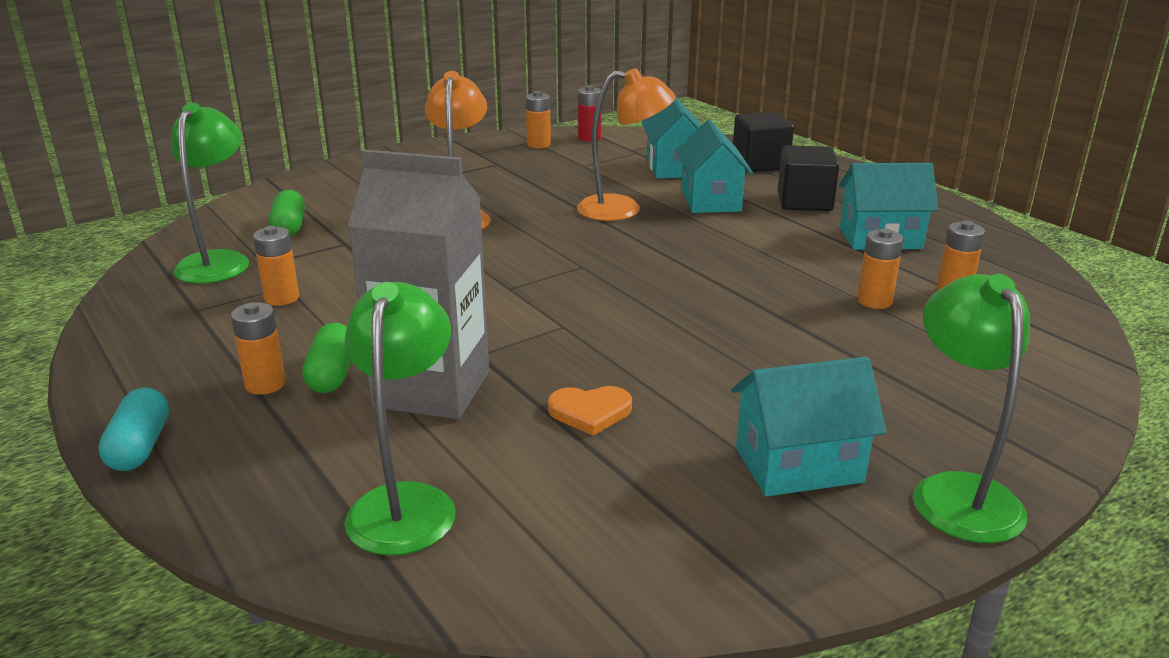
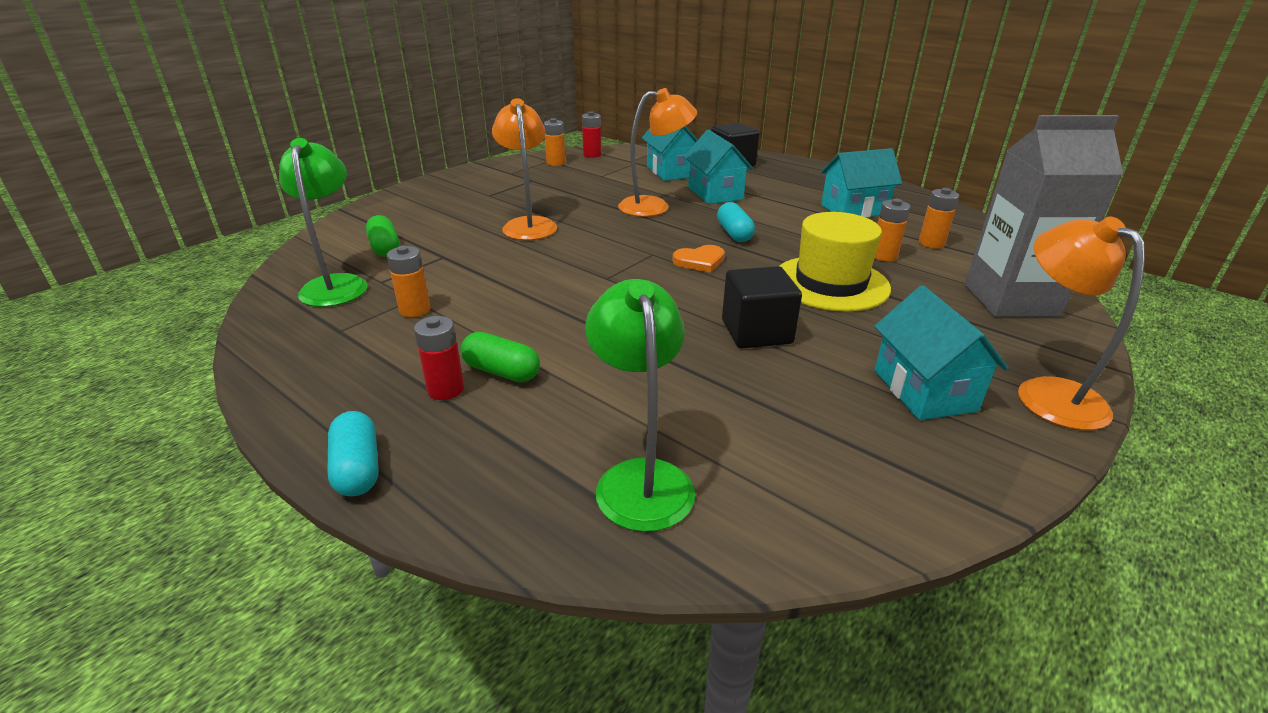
camera: 15 degrees left, 5 degrees up
orange battery [231,303,286,395] -> red battery [414,316,464,400]
green capsule [302,323,351,393] -> green capsule turned 45 degrees counterclockwise [461,332,540,382]
grey carton [348,150,489,419] -> grey carton moved to [965,115,1123,317]
orange heart [548,386,632,436] -> orange heart moved to [672,245,725,273]
turquoise house [731,357,887,497] -> turquoise house turned 75 degrees counterclockwise [874,285,1009,420]
black cube [778,145,840,211] -> black cube moved to [722,266,802,349]
green lamp [914,274,1030,543] -> orange lamp [1018,216,1145,430]
none -> turquoise capsule [717,202,755,242]
none -> yellow hat [780,212,891,312]

